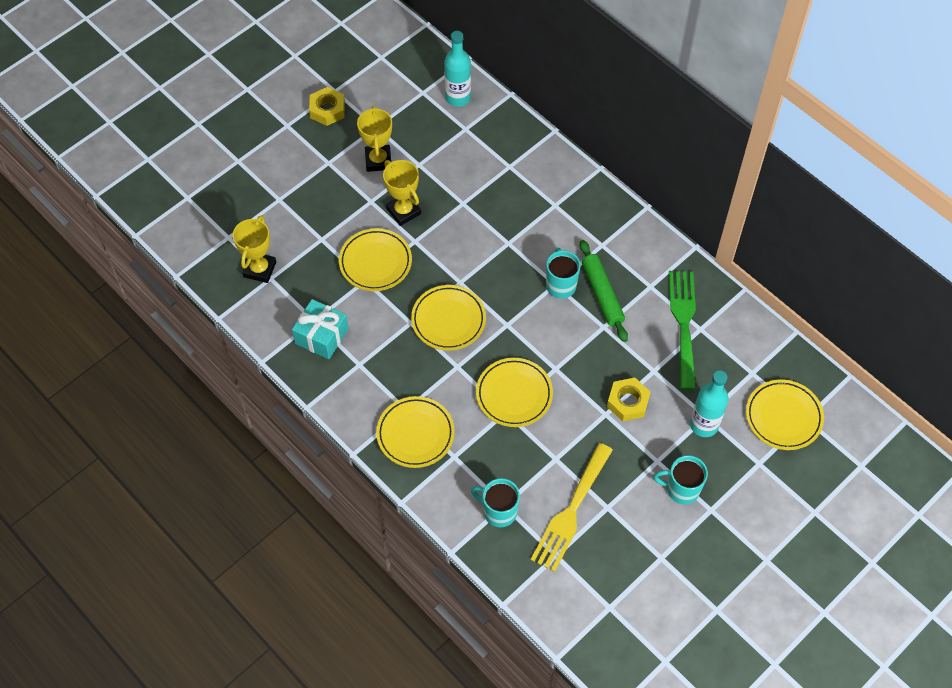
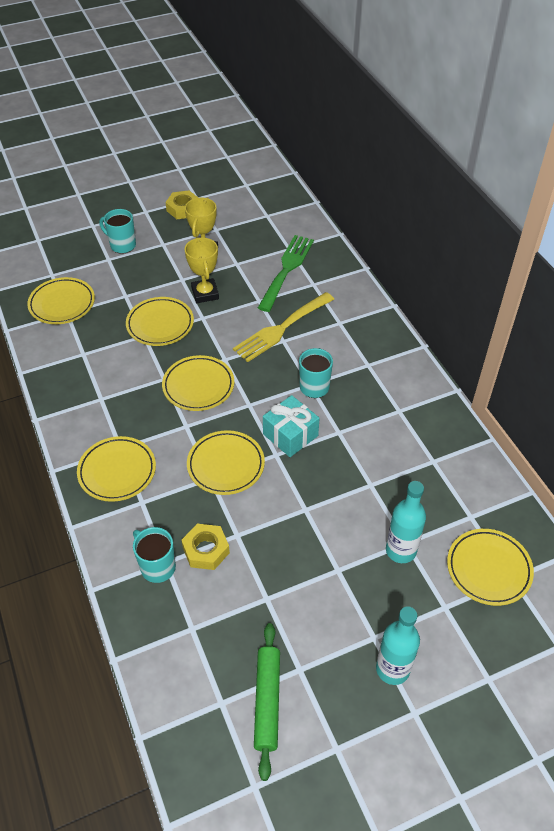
camera: 20 degrees right, 10 degrees down
yellow trophy [233,215,276,283] -> yellow plate [27,277,95,324]
turquoise gift [292,299,348,359] -> turquoise gift moved to [263,395,319,457]
turquoise bottle [444,31,471,107] -> turquoise bottle moved to [376,606,420,685]
yellow fork [531,443,613,572] -> yellow fork moved to [233,292,334,362]
green rolling pin [579,240,628,342] -> green rolling pin moved to [254,623,280,781]
yellow nut [607,377,651,421] -> yellow nut moved to [182,524,230,570]
turquoise mug [653,455,708,504] -> turquoise mug moved to [99,209,136,254]
green fork [669,271,696,390] -> green fork moved to [258,235,314,312]

